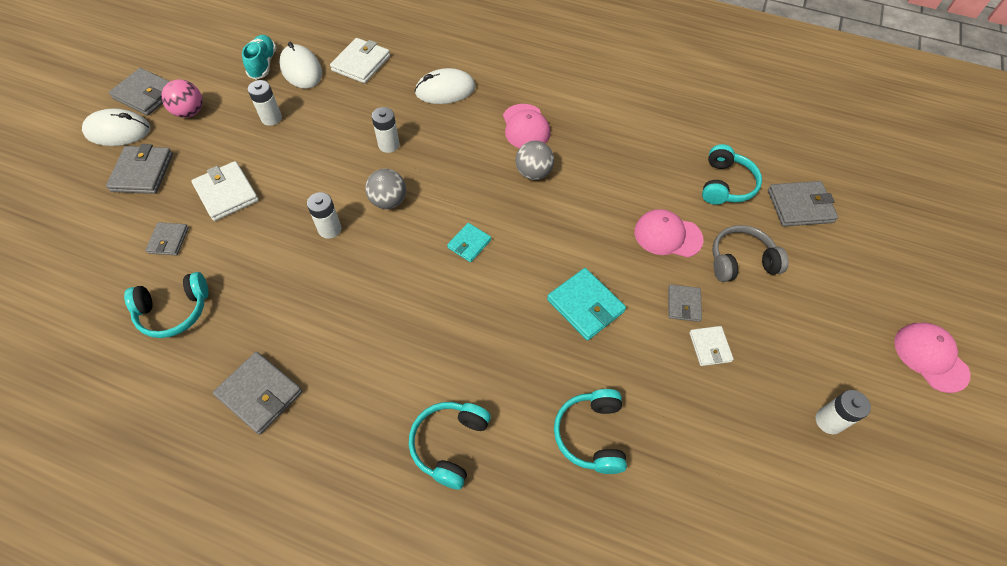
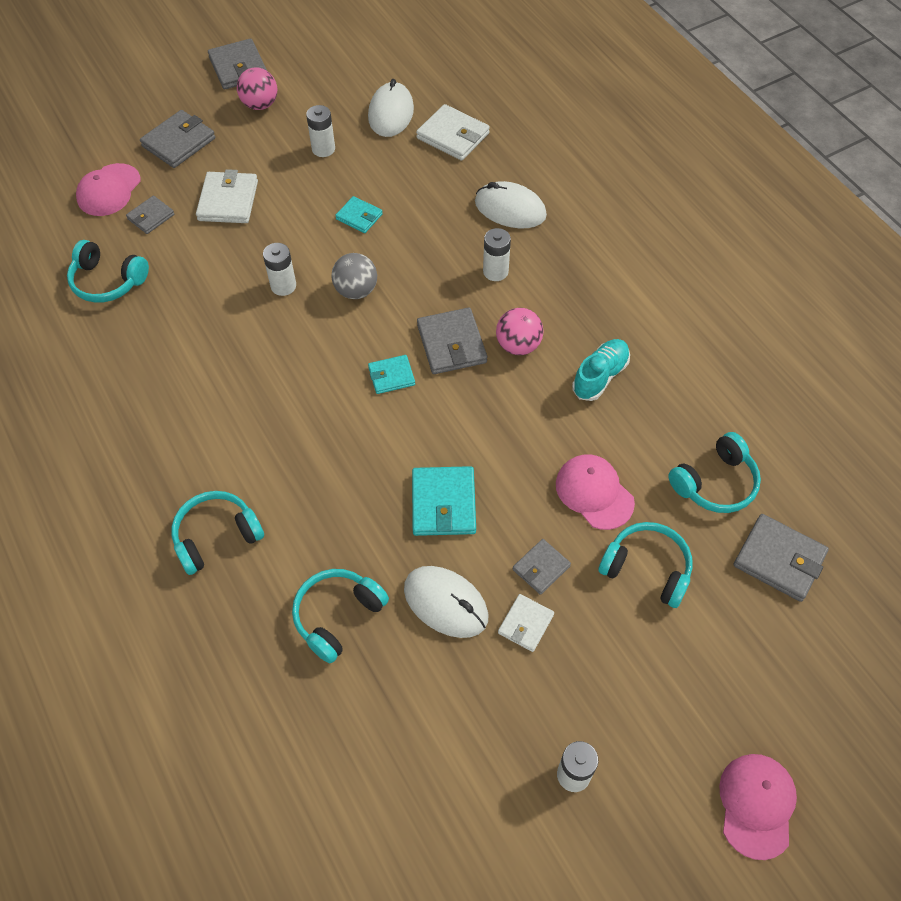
camera: 40 degrees right, 0 degrees up
white mouse [82,108,150,146] -> white mouse moved to [404,566,489,638]
grey wallet [213,352,302,435] -> grey wallet moved to [417,307,487,374]
turquoise shoe [242,35,276,80] -> turquoise shoe moved to [572,339,630,401]
white wallet [330,38,390,84] -> white wallet turned 60 degrees clockwise [416,104,490,161]
white battery [372,107,400,153] -> white battery moved to [483,228,511,281]
pink cap [503,104,550,148] -> pink cap moved to [76,163,141,216]
grey ball [515,141,554,180] -> pink ball [496,308,544,355]
grey headphones [712,225,789,282] -> turquoise headphones [598,522,693,608]
none -> turquoise wallet [335,196,383,233]

